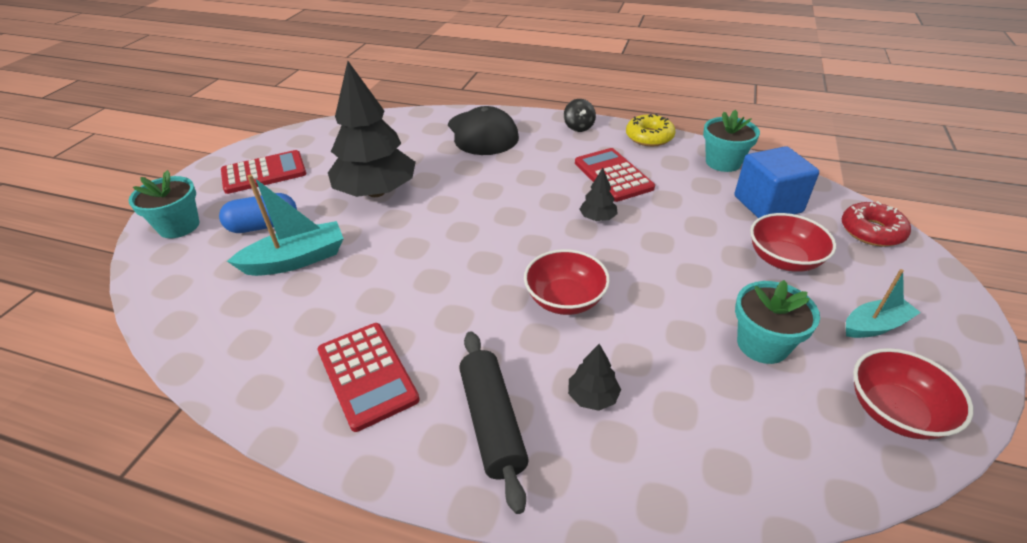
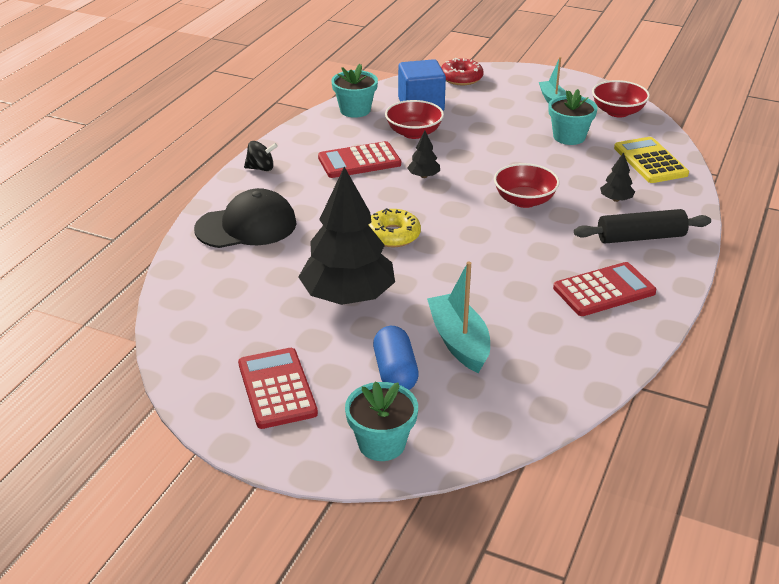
camera: 85 degrees left, 5 degrees down
yellow donut [626,114,675,146] -> yellow donut moved to [369,208,421,247]
red bowl [750,213,836,272] -> red bowl moved to [385,100,444,139]
none -> yellow calculator [614,137,689,183]

